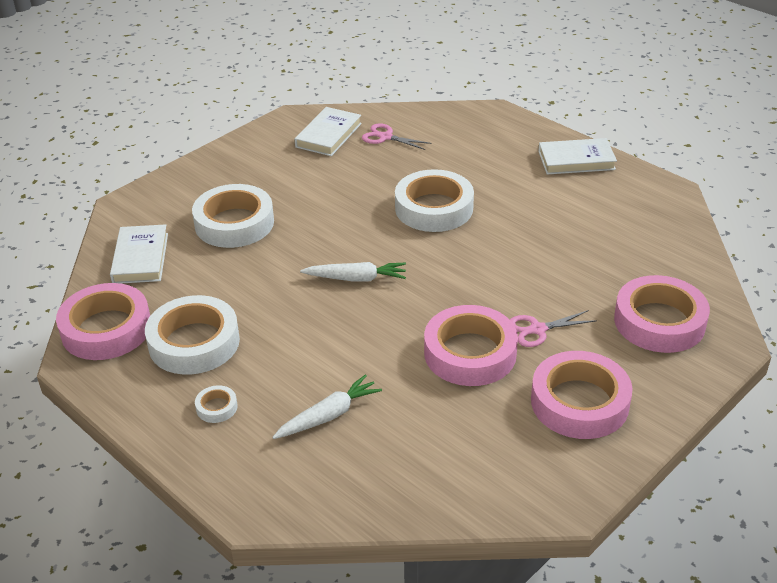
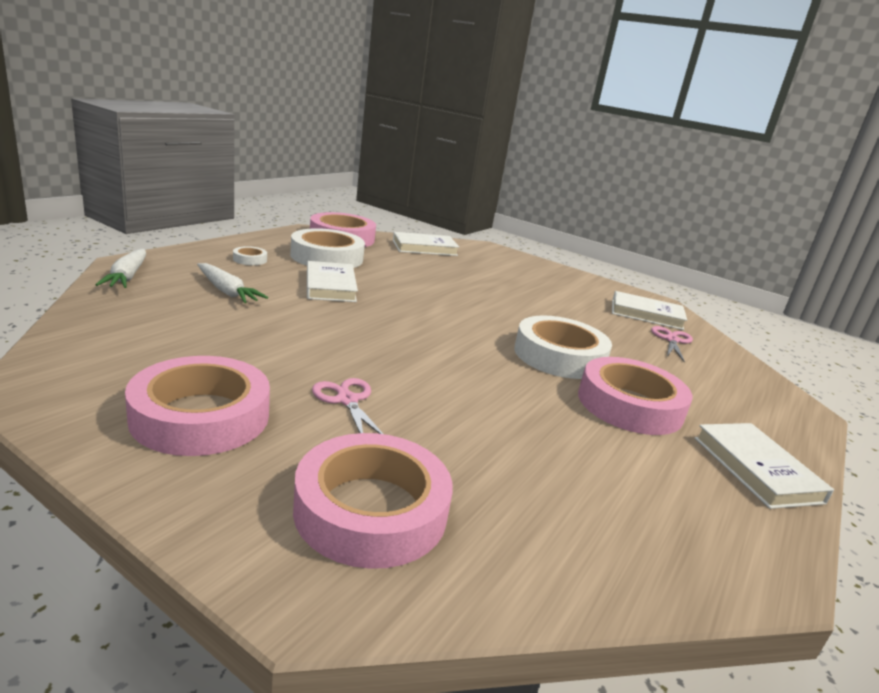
camera: 75 degrees right, 15 degrees down
white tape [192,184,274,248] -> none
white carrot [300,262,406,282] -> white carrot moved to [95,249,146,288]
pink tape [424,305,518,386] -> pink tape moved to [578,357,693,435]
none -> white book [307,261,358,302]

